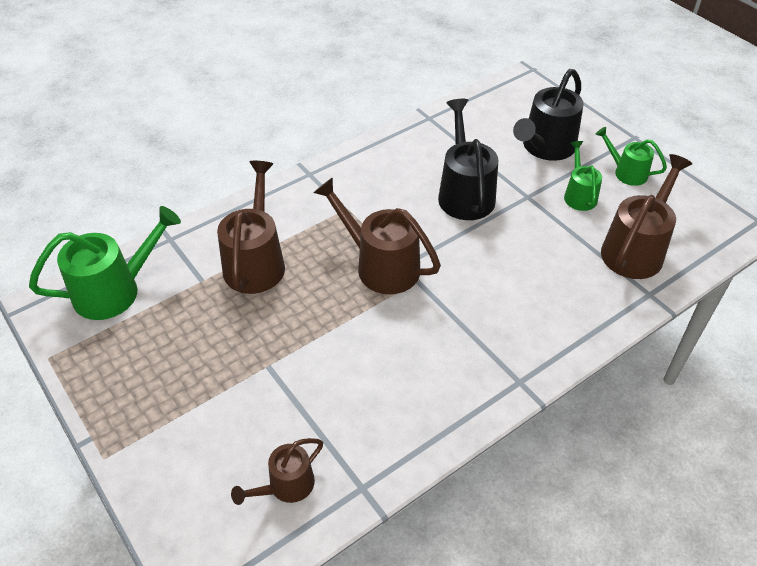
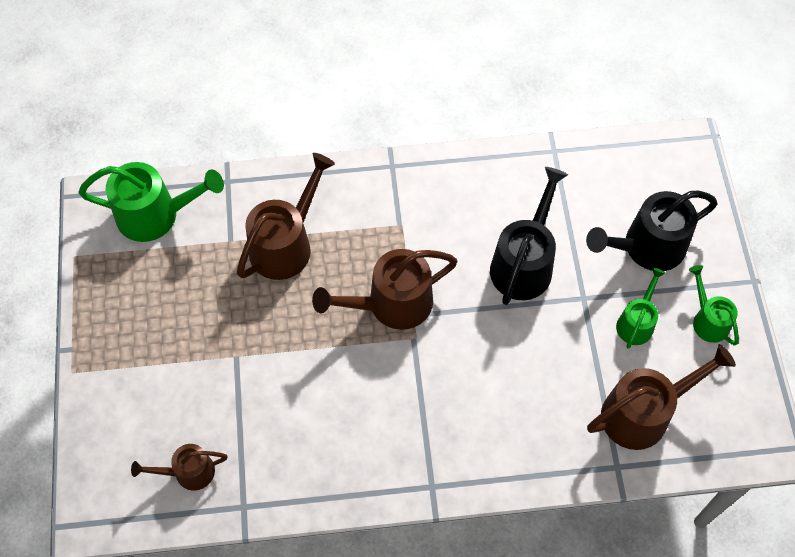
camera: 30 degrees right, 15 degrees up
brown watering can [313,177,441,294] -> brown watering can turned 90 degrees counterclockwise [312,249,458,330]

